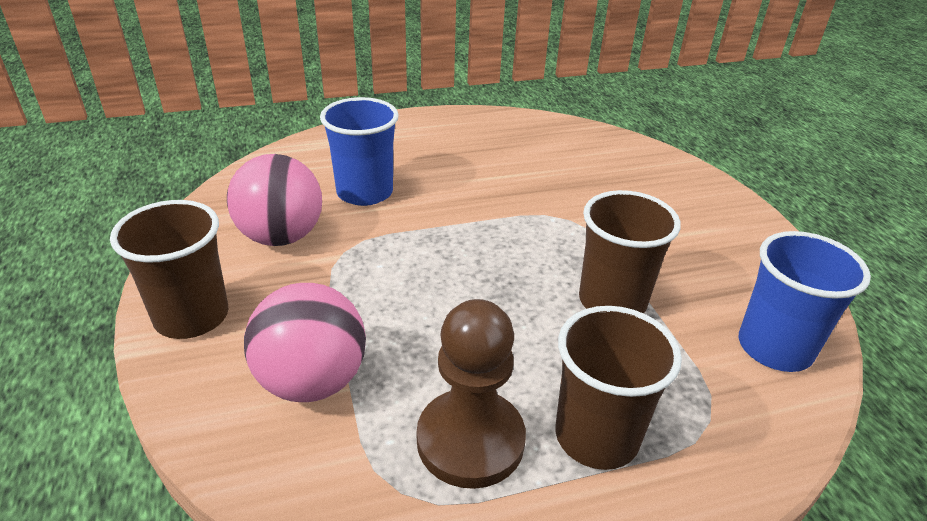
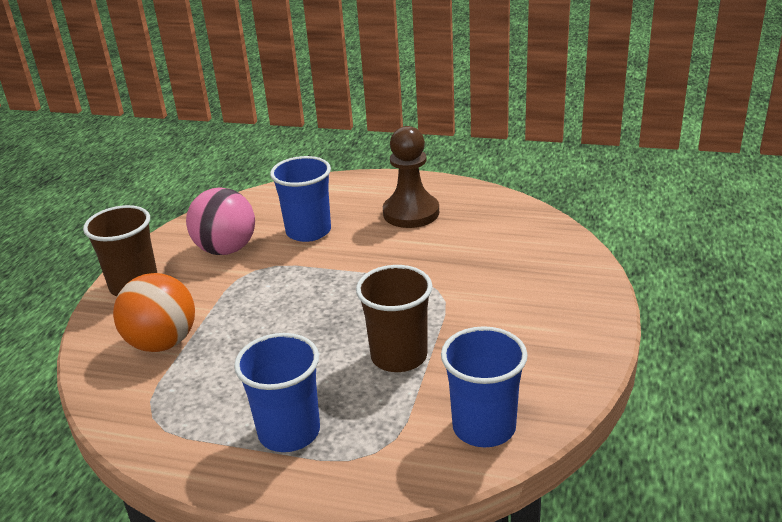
camera: 35 degrees right, 5 degrees down
pink ball [244,283,366,402] -> orange ball [113,273,195,352]
brown pawn [417,299,526,489] -> brown pawn moved to [383,126,439,228]
brown cup [556,306,682,470] -> blue cup [234,333,320,452]

